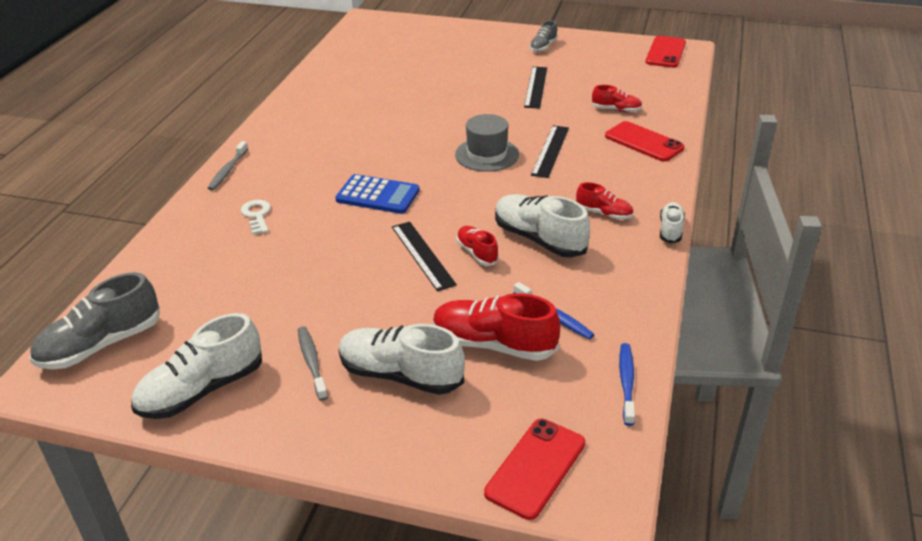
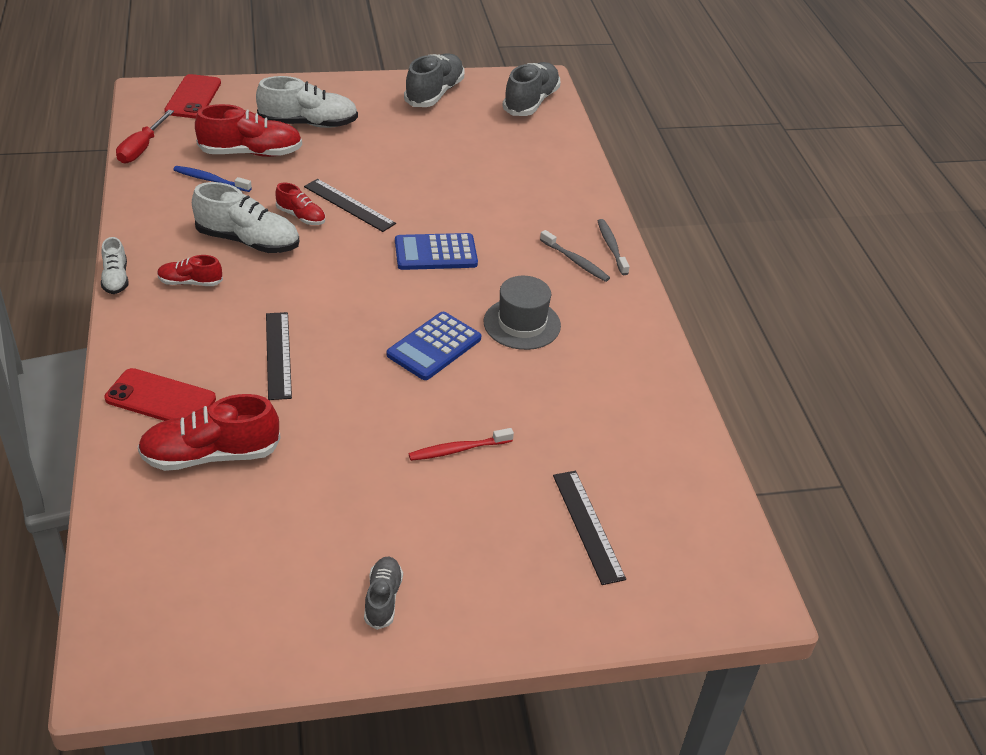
camera: 150 degrees right, 5 degrees up
white shoe [131,313,262,419] -> grey shoe [404,53,464,107]
white key [241,200,271,235] -> none
grey toothbrush [298,326,328,401] -> grey toothbrush moved to [540,230,610,282]
grey hat [455,114,519,172] -> grey hat moved to [484,276,561,350]
black ruler [524,67,547,109] -> black ruler moved to [553,471,626,585]
red shoe [591,85,642,112] -> red shoe [137,394,281,471], size x1.81
blue toothbrush [619,343,635,426] -> red screwdriver [116,110,174,164]
red phone [645,36,686,68] -> none
none -> blue calculator [387,312,481,380]
none -> red toothbrush [409,428,514,461]

